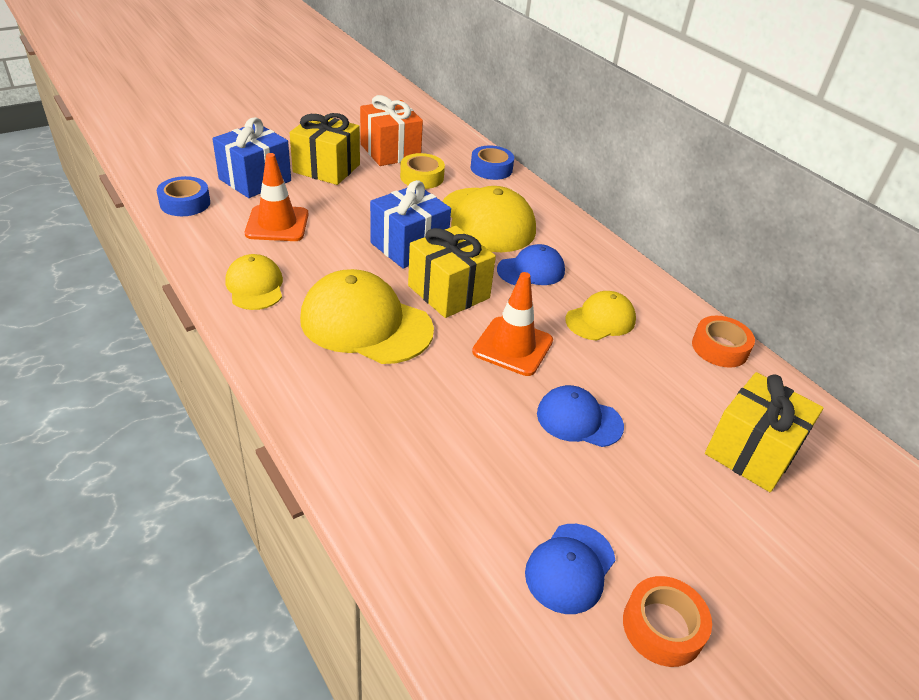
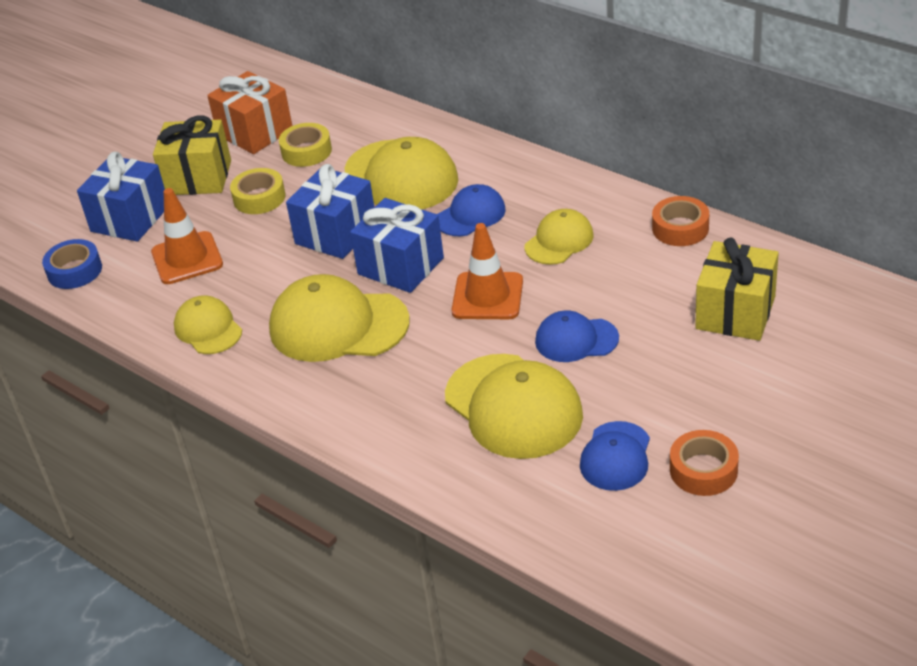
camera: 10 degrees left, 0 degrees up
yellow gift [408,226,496,318] -> blue gift [350,198,444,293]
blue tape [471,145,514,180] -> none
none -> yellow tape [230,168,285,214]
none -> yellow cap [445,354,583,459]

